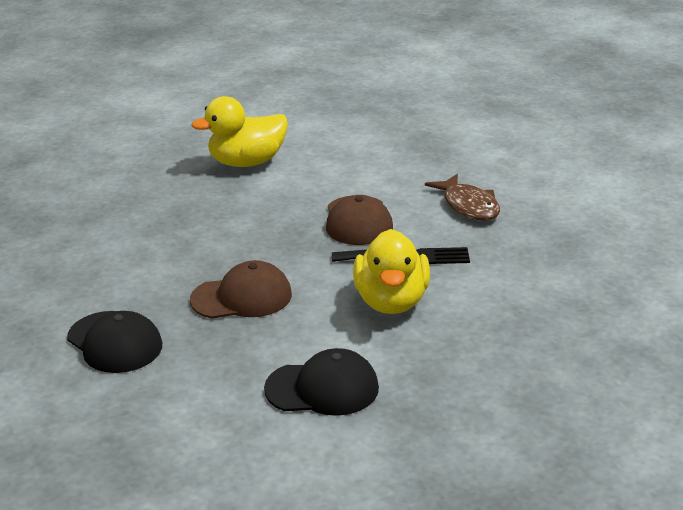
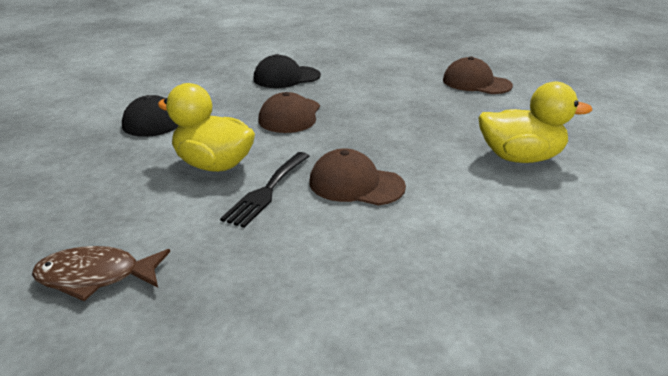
camera: 115 degrees right, 0 degrees up
yellow duck [192,96,288,167] -> yellow duck turned 90 degrees clockwise [478,82,592,163]
brown fish [425,174,500,221] -> brown fish moved to [32,246,170,301]
none -> brown cap [443,56,513,94]

